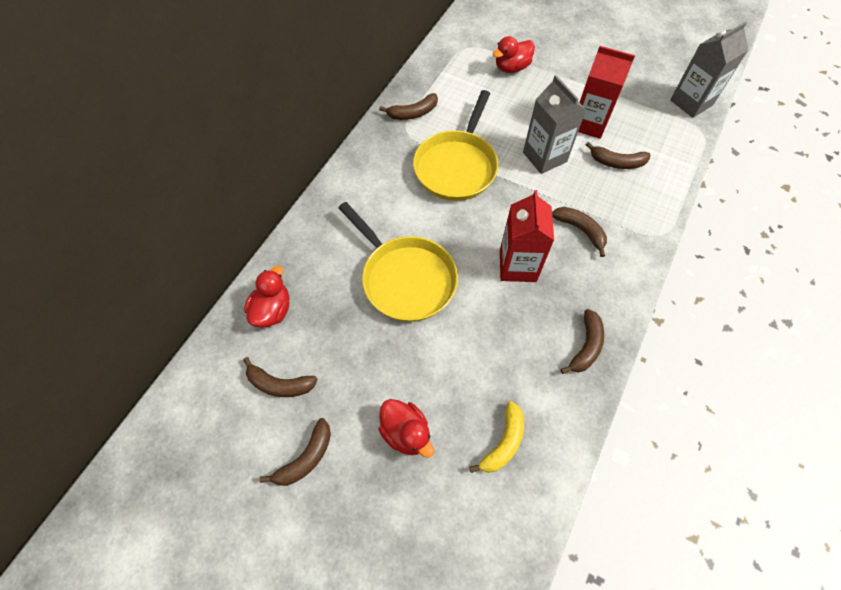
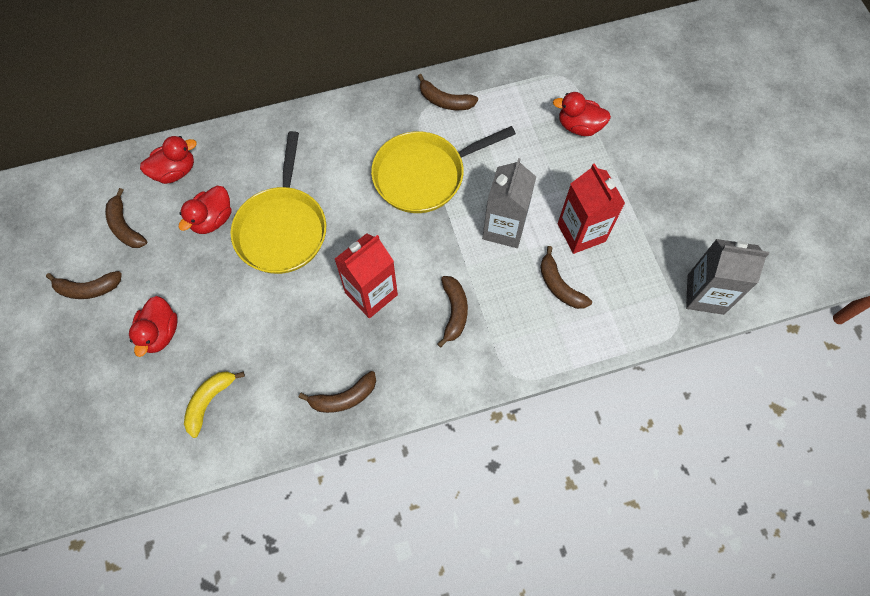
camera: 45 degrees right, 5 degrees up
yellow banana [469,401,524,473] -> yellow banana turned 135 degrees clockwise [184,371,245,438]
none -> red duck [179,186,231,234]

